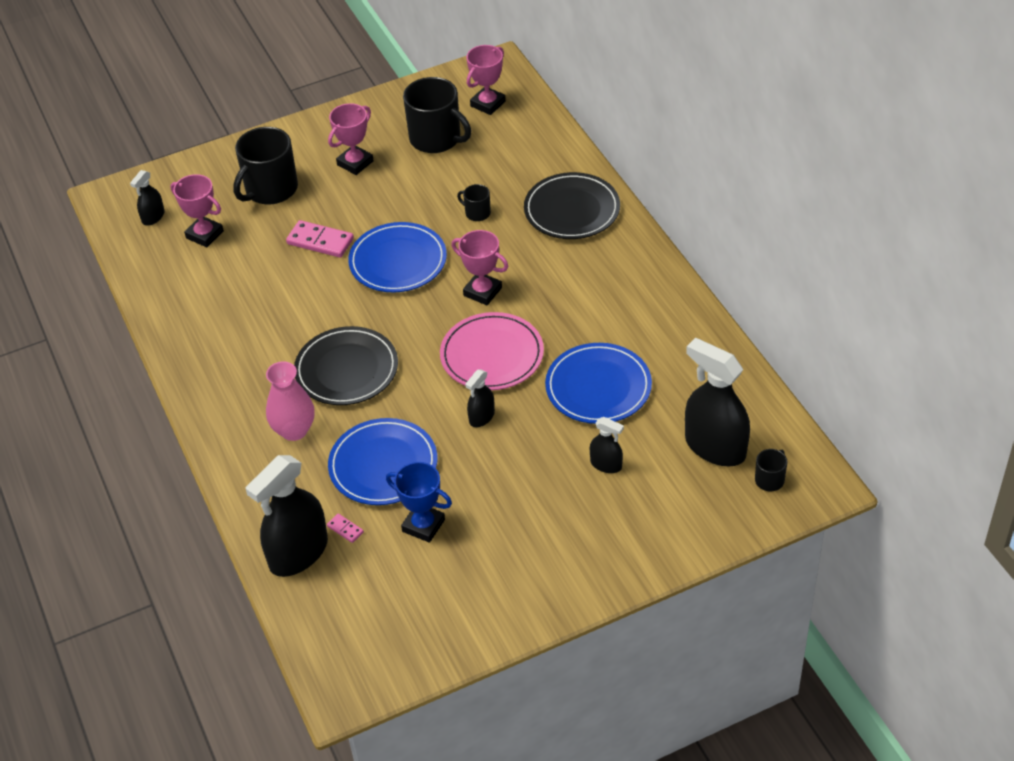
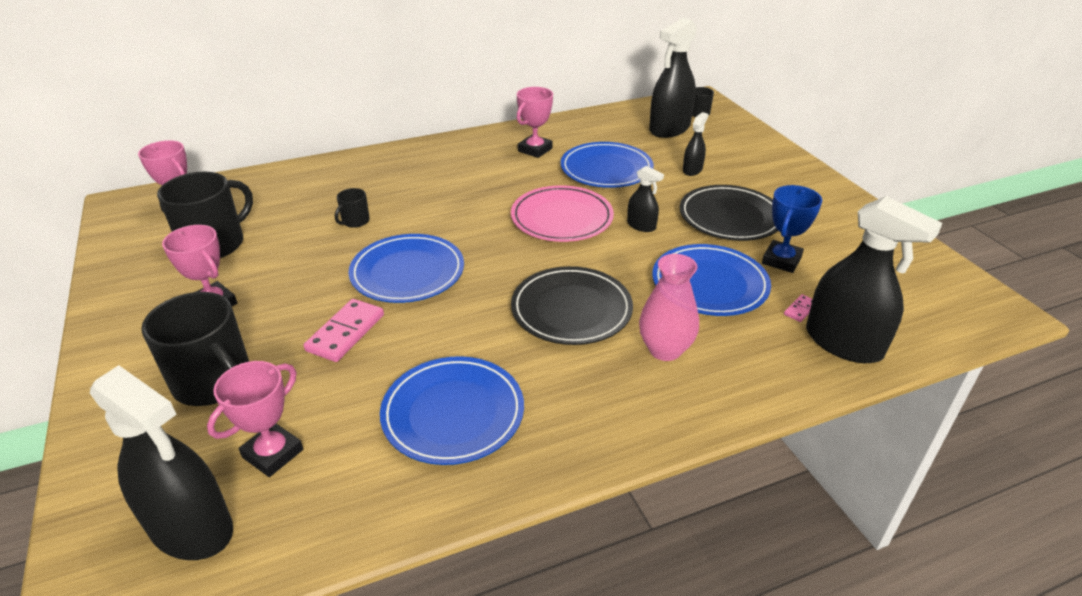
camera: 90 degrees left, 10 degrees down
black spray bottle [130,170,164,226] -> black spray bottle [90,365,233,560], size x2.03
pink trophy [451,230,508,305] -> pink trophy moved to [517,87,553,158]
black plate [524,172,620,239] -> black plate moved to [680,185,778,241]
none -> blue plate [380,356,524,465]

